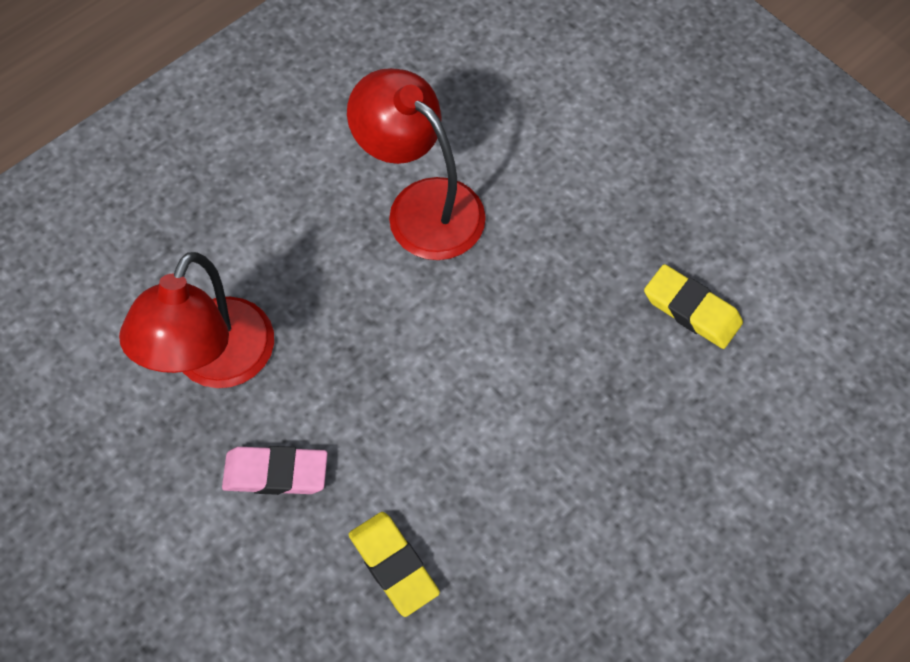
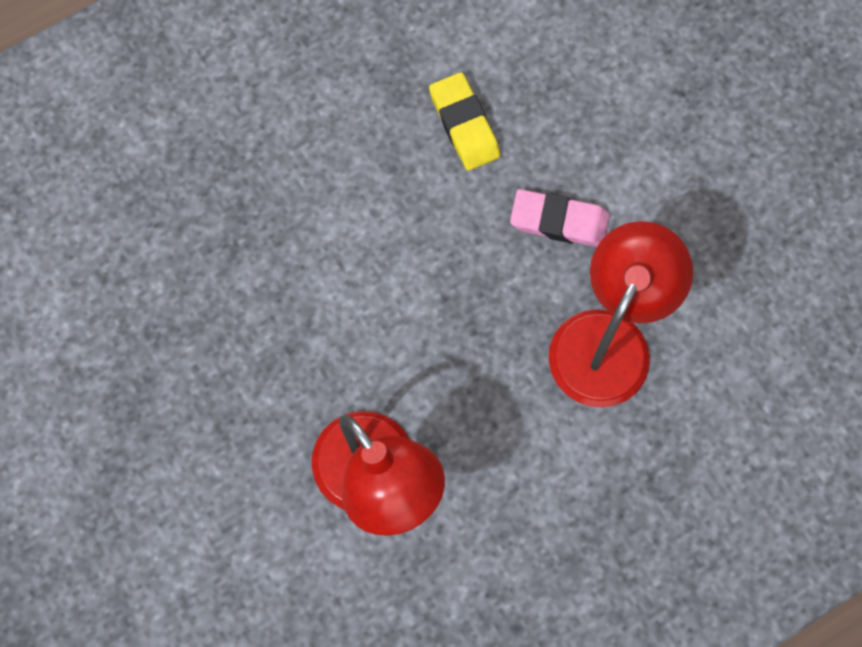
camera: 170 degrees left, 10 degrees up
yellow eraser [644,264,743,349] -> none

